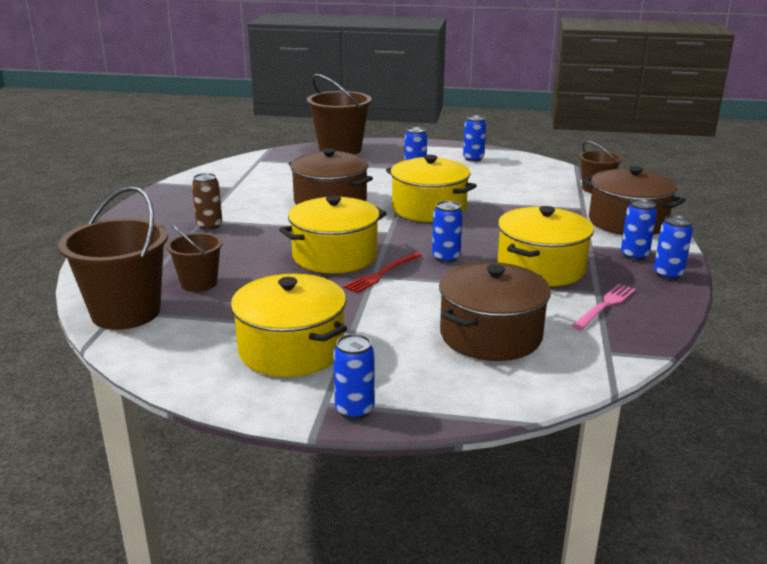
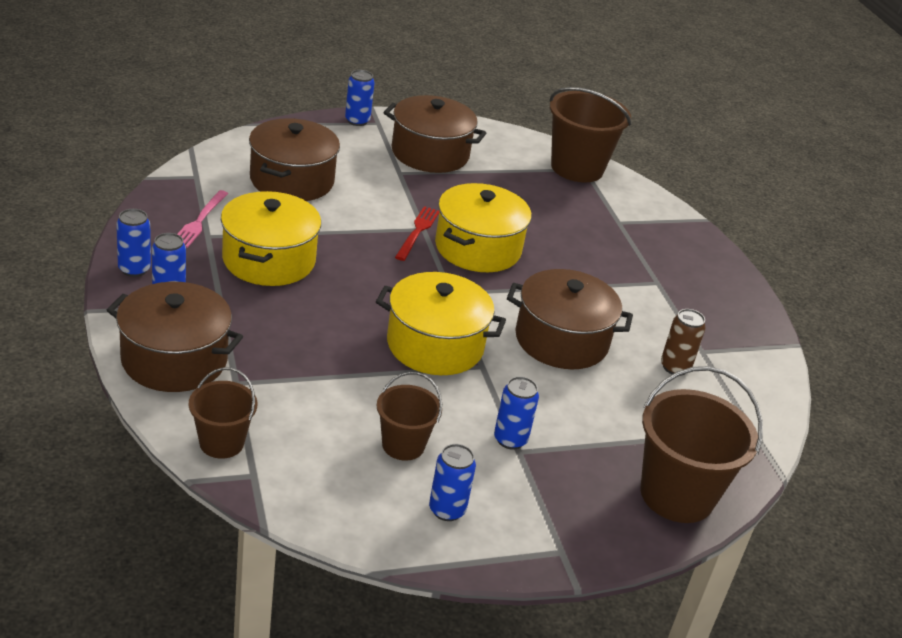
camera: 150 degrees right, 10 degrees up
brown bucket [166,224,223,292] -> brown bucket moved to [376,372,442,461]
brown can [192,173,222,230] -> brown can moved to [661,309,706,376]
yellow pot [231,274,347,377] -> brown pot [383,95,486,173]
blue can [432,201,463,263] -> none

